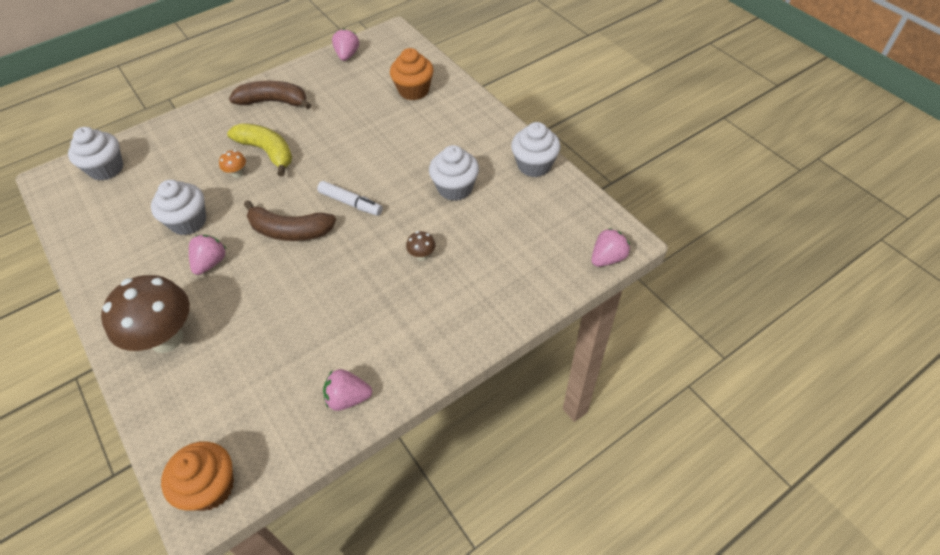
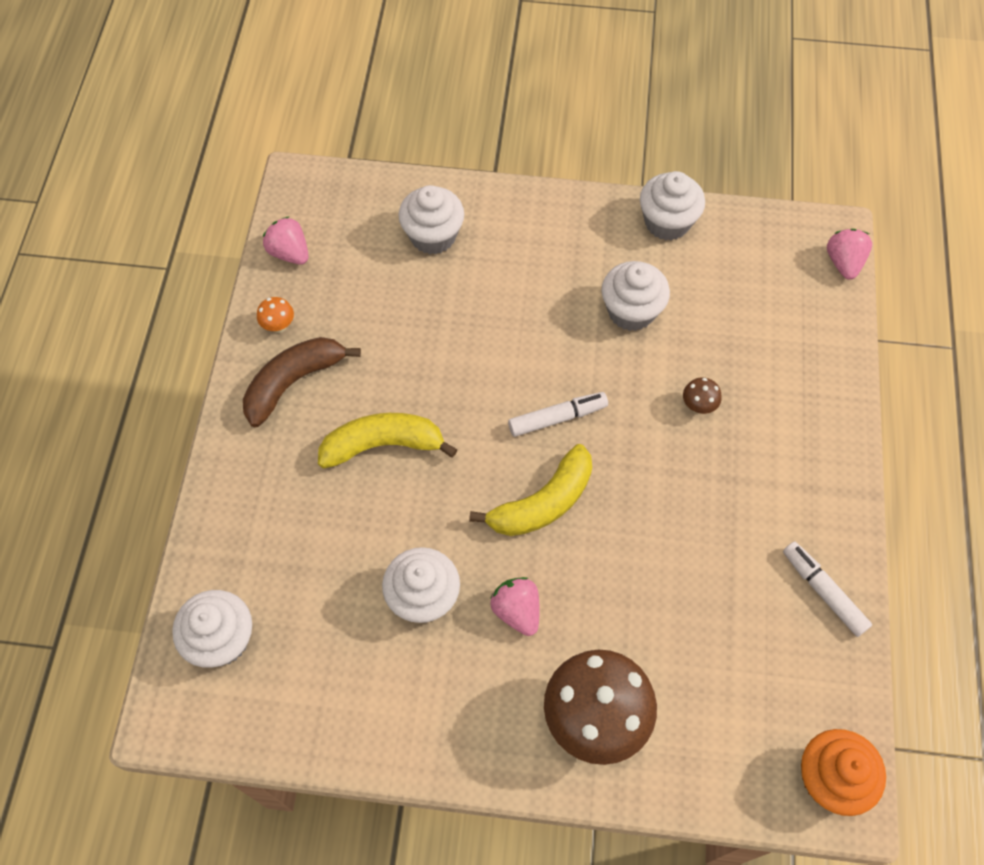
camera: 50 degrees left, 10 degrees up
orange mushroom [219,150,246,178] -> orange mushroom moved to [257,297,294,333]
brown banana [244,200,336,241] -> yellow banana [469,444,592,536]
pink strawberry [323,369,372,411] -> white marker [783,542,872,637]
orange cupcake [390,48,434,100] -> white cupcake [399,185,464,255]

